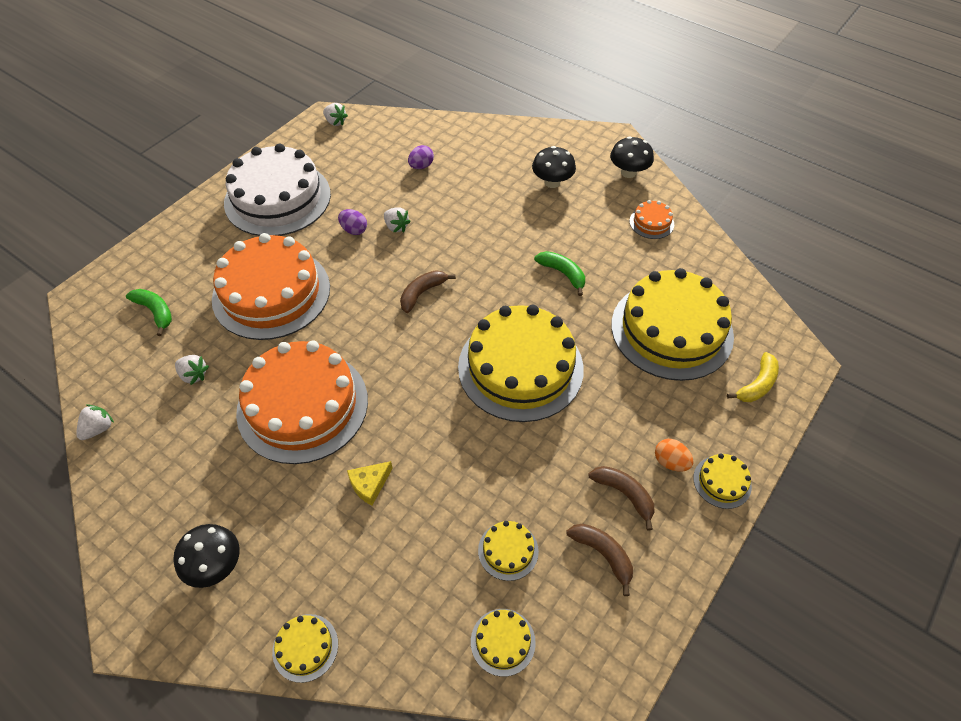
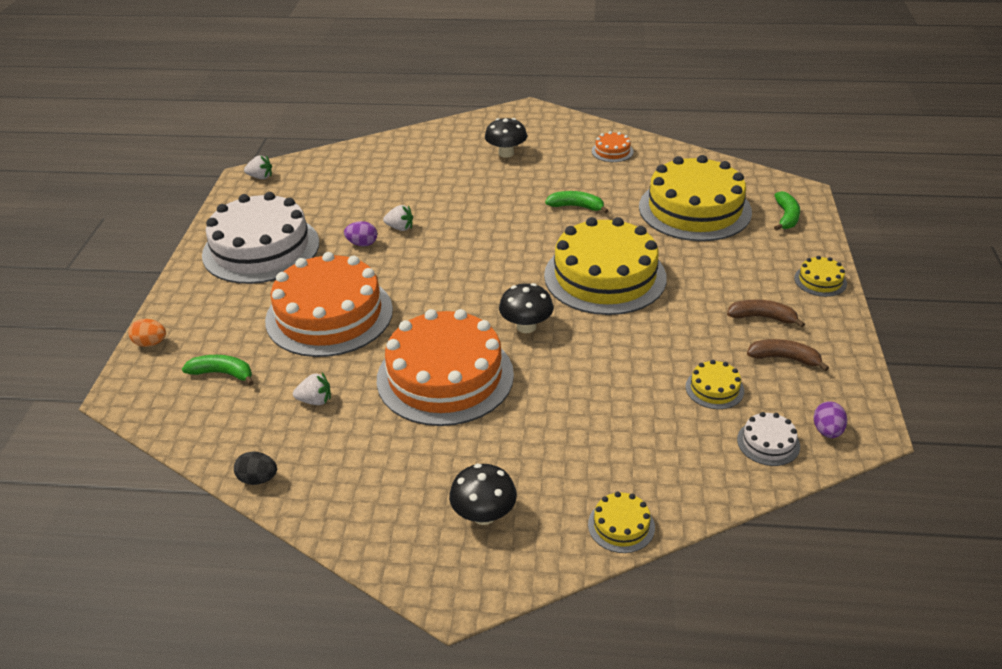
camera: 30 degrees left, 15 degrees down
white strawberry [76,404,114,440] -> black egg [234,451,277,485]
yellow cheese [347,461,393,505] -> none
brown banana [400,270,456,313] -> none
purple egg [408,145,434,169] -> purple egg moved to [813,401,847,438]
yellow cake [471,609,536,677] -> white cake [737,412,800,466]
black mushroom [610,136,654,178] -> black mushroom moved to [499,283,554,333]
orange egg [655,439,693,472] -> orange egg moved to [128,319,166,347]
yellow banana [727,352,779,402] -> green banana [774,191,800,231]

